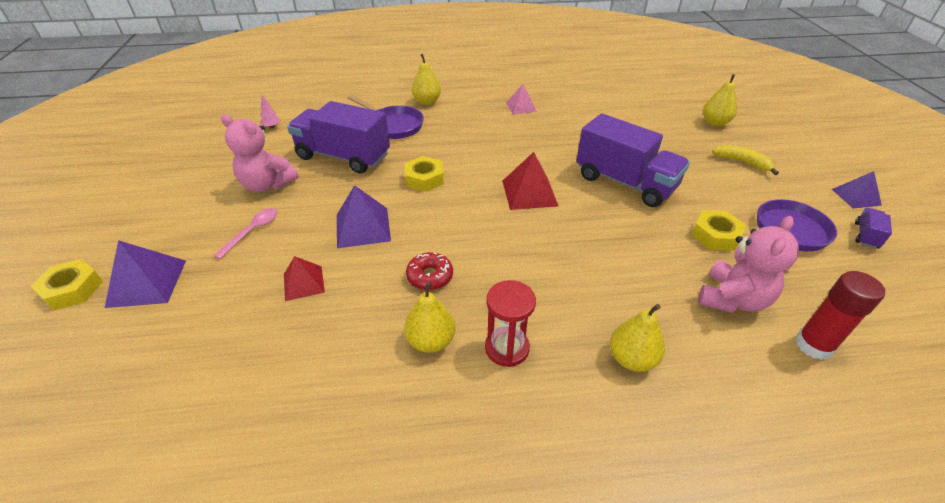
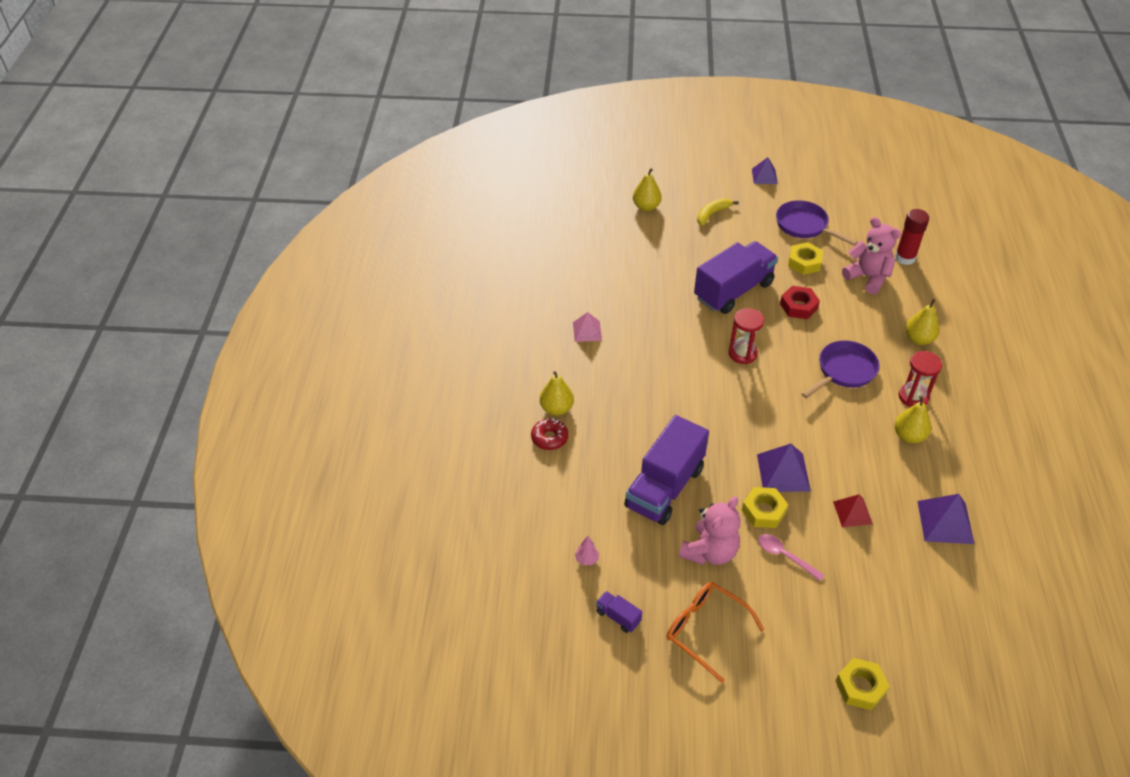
camera: 80 degrees left, 5 degrees up
purple pyramid [105,240,186,308] -> purple pyramid moved to [917,494,974,544]
purple pan [348,95,424,139] -> purple pan moved to [802,340,880,399]
yellow nut [405,156,444,192] -> yellow nut moved to [742,487,788,528]
red donut [406,252,453,290] -> red donut moved to [531,418,568,450]
red pyramid [502,152,558,210] -> red hourglass [729,308,764,364]
purple truck [855,208,892,249] -> purple truck moved to [596,591,642,633]
none -> orange glasses [666,582,765,683]
none -> red nut [780,286,820,319]

